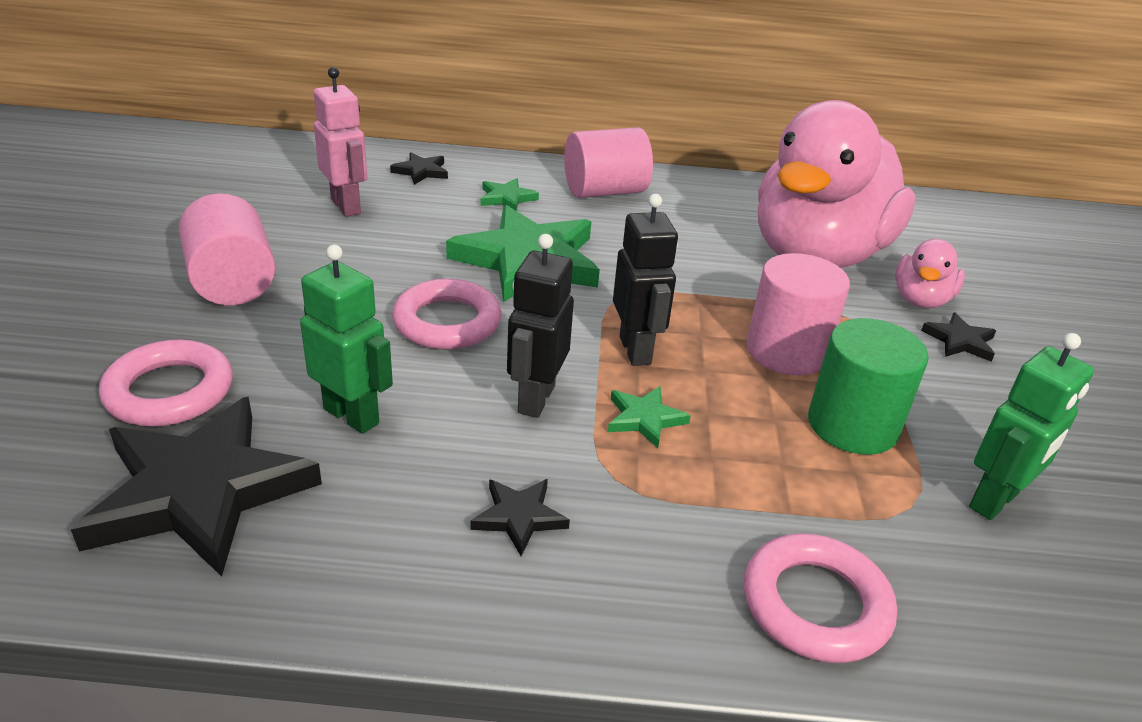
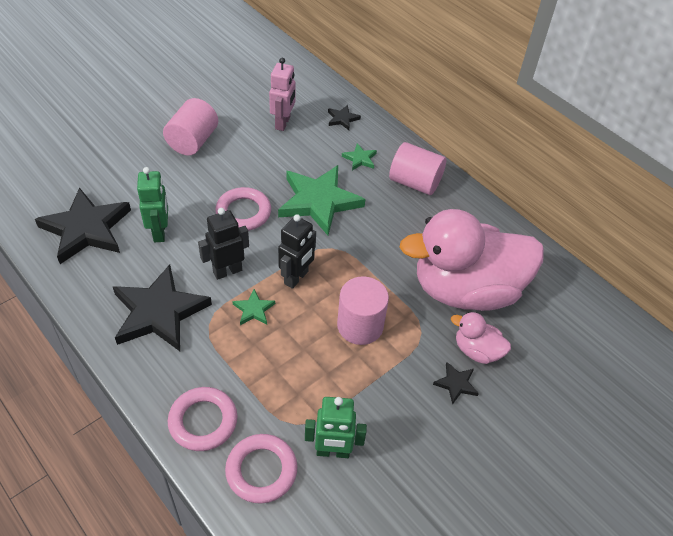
camera: 45 degrees right, 15 degrees up
pink ring [99,340,233,426] -> pink ring moved to [225,434,297,504]
black star [470,479,570,556] -> black star [113,264,212,351], size x2.31
green cylinder [808,318,929,455] -> none
pink duck [895,239,965,308] -> pink duck turned 45 degrees clockwise [451,312,511,364]

